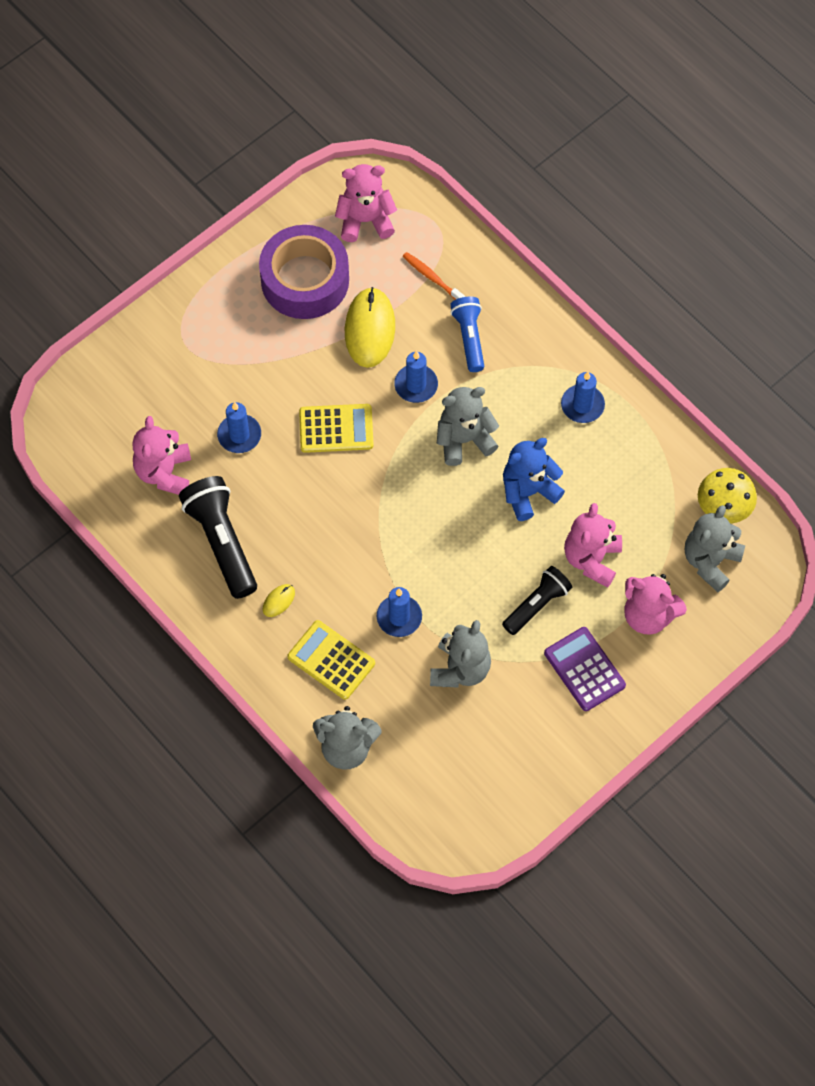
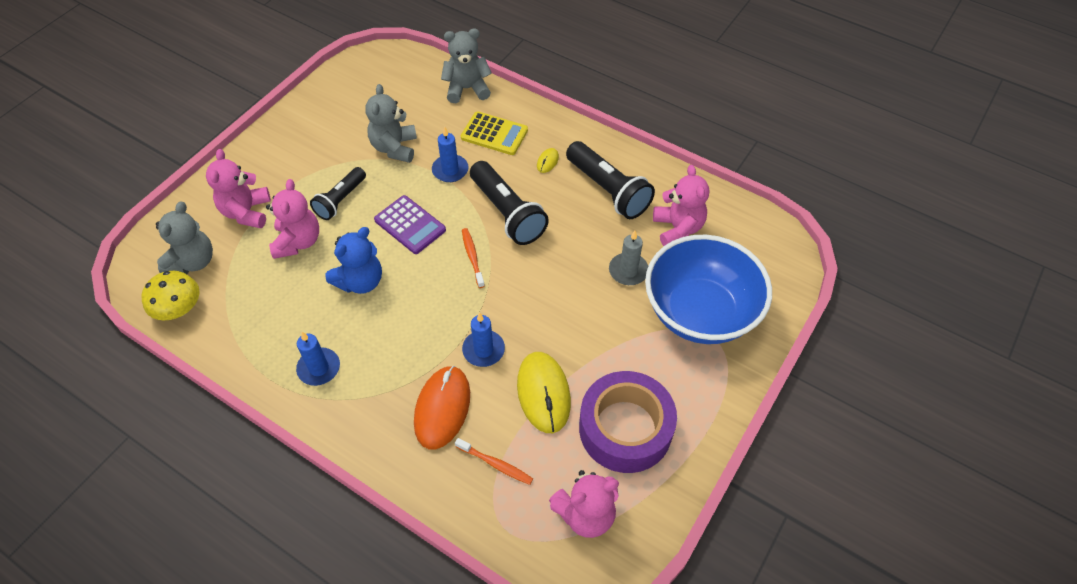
camera: 165 degrees right, 10 degrees down
blue candle [217,402,261,453] -> grey candle [609,231,648,285]
yellow calculator [299,404,374,453] -> none
grey teddy bear [437,387,499,466] -> none
blue flashlight [450,297,484,372] -> orange mouse [414,366,470,449]
purple calculator [544,627,626,711] -> purple calculator moved to [374,195,446,254]
pink teddy bear [624,574,687,635] -> pink teddy bear turned 105 degrees counterclockwise [206,149,271,228]
none -> orange toothbrush [462,228,485,288]
none -> black flashlight [470,161,549,245]
none -> blue bowl [645,235,772,344]

